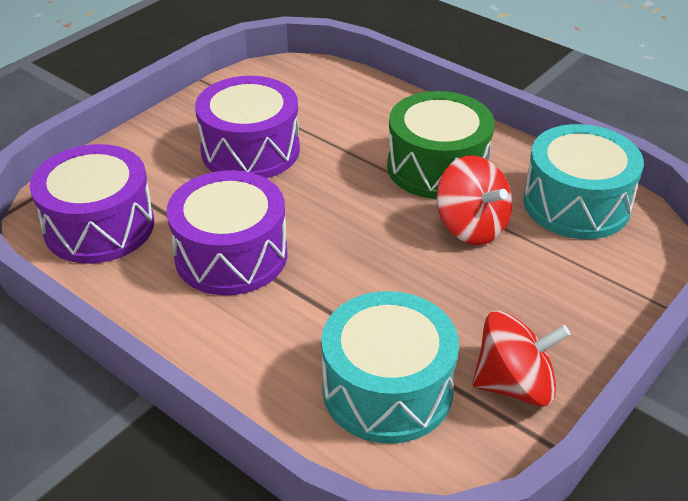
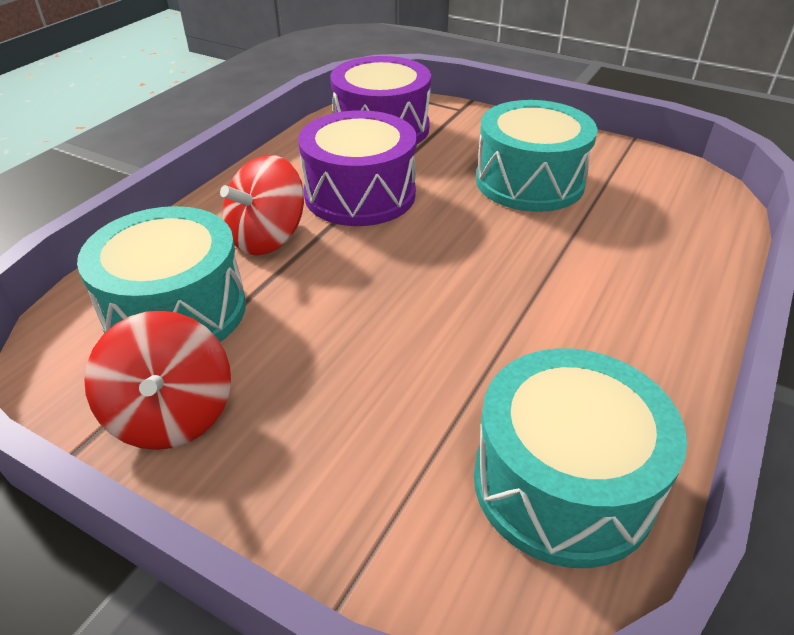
camera: 80 degrees right, 0 degrees up
purple drum [195,76,300,178] -> turquoise drum [476,100,598,212]
green drum [387,91,494,199] -> none
red spinning top [437,155,512,245] -> red spinning top moved to [220,155,304,255]

